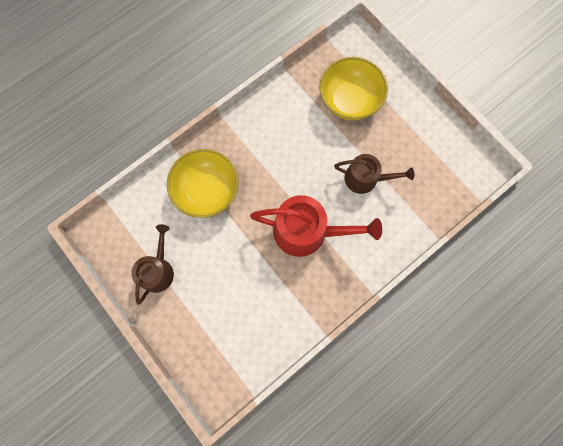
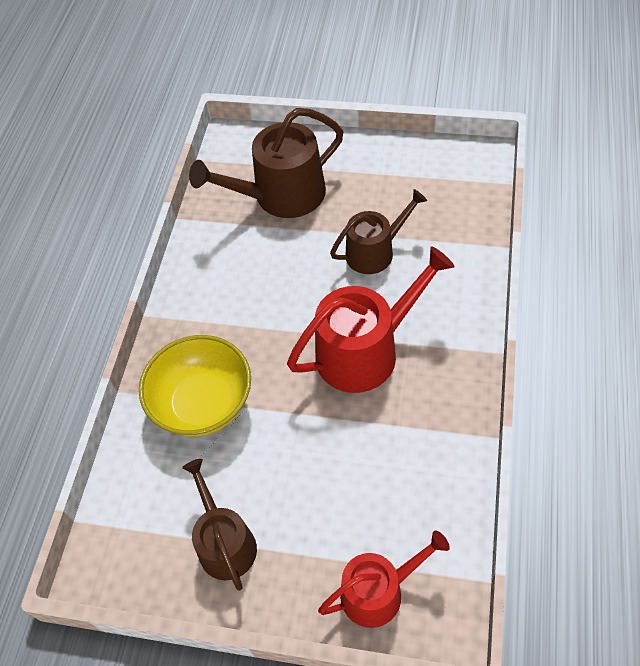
camera: 35 degrees left, 20 degrees down
yellow bowl [319,57,388,120] -> brown watering can [189,108,344,218]
none -> red watering can [318,530,450,628]

